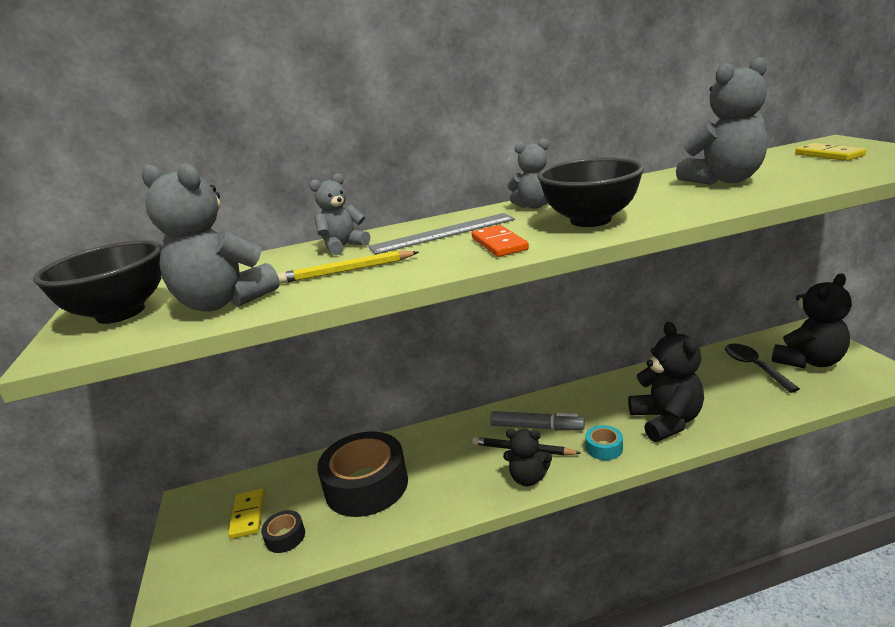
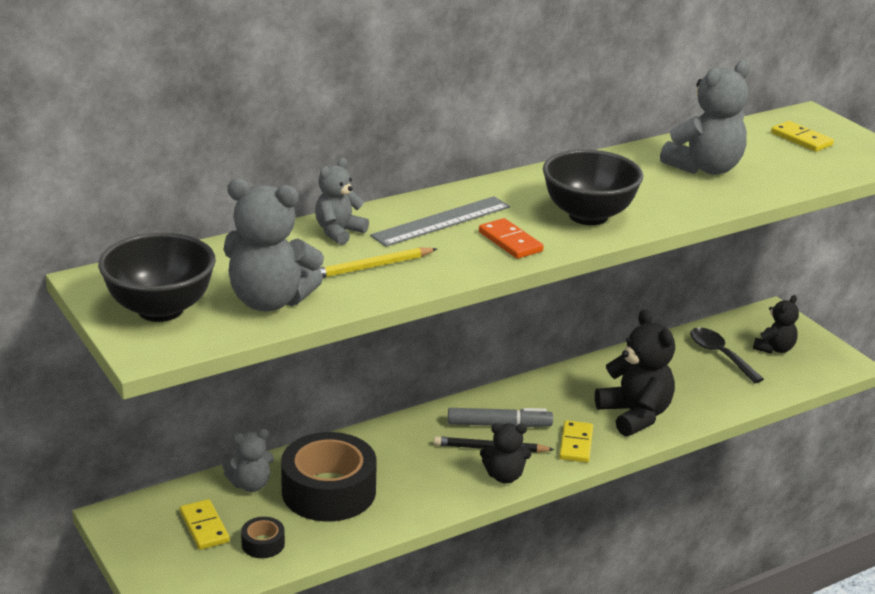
camera: 20 degrees left, 5 degrees up
grey teddy bear [507,139,549,208] -> grey teddy bear moved to [222,429,274,492]
turquoise tape [585,425,623,460] -> yellow domino [559,420,593,463]
black teddy bear [772,273,852,369] -> black teddy bear [753,295,799,354], size x0.59

